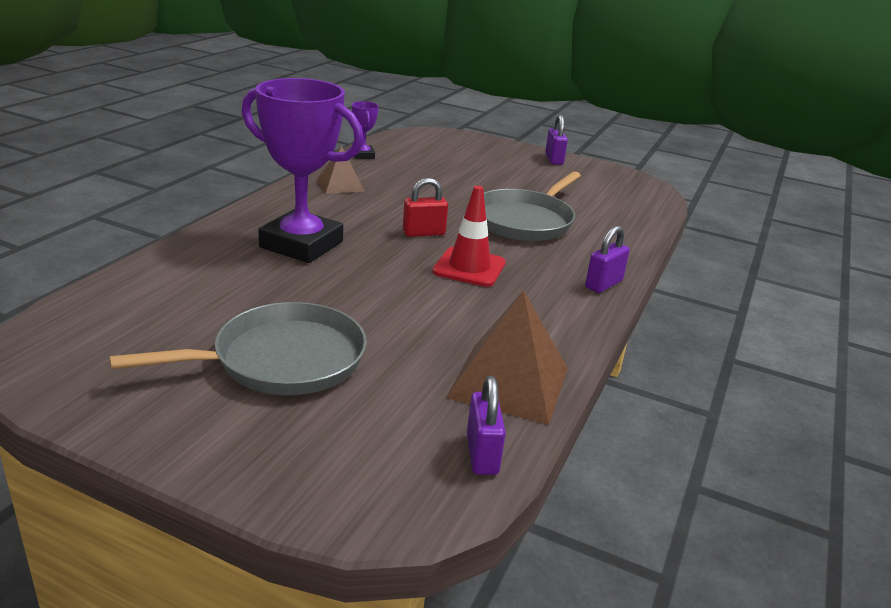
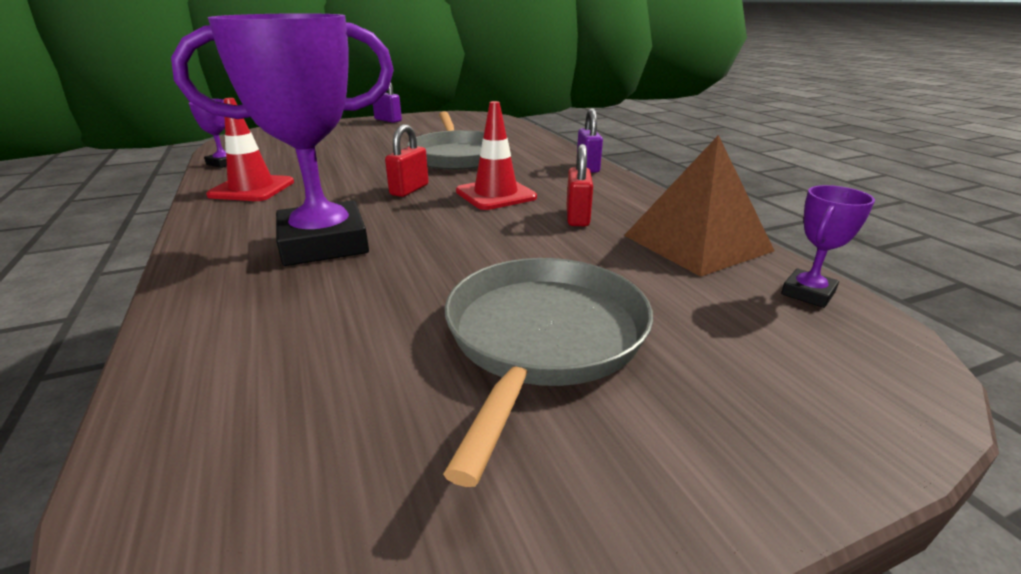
camera: 45 degrees left, 0 degrees up
brown pyramid [317,145,365,194] -> red traffic cone [206,98,294,201]
purple padlock [467,376,506,475] -> purple trophy [781,185,875,308]
none -> red padlock [567,144,593,226]

